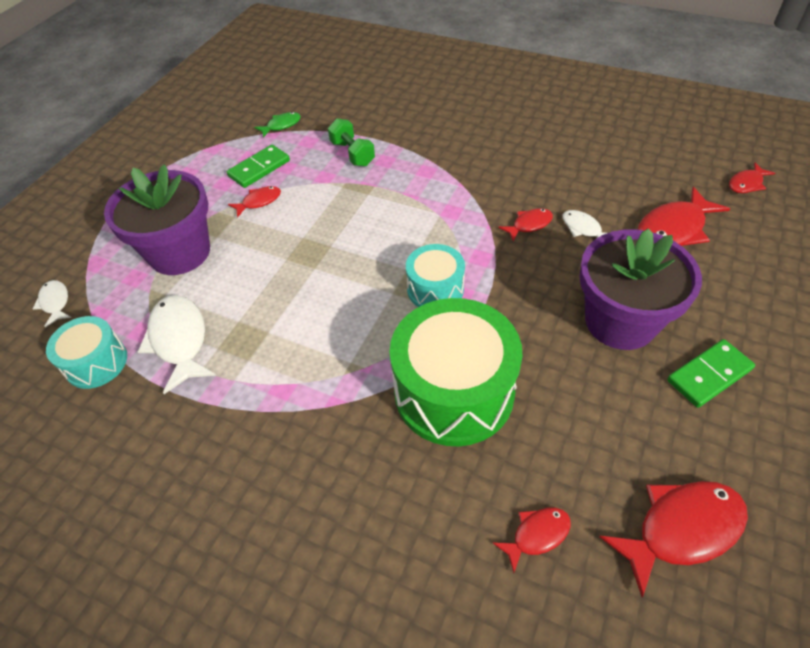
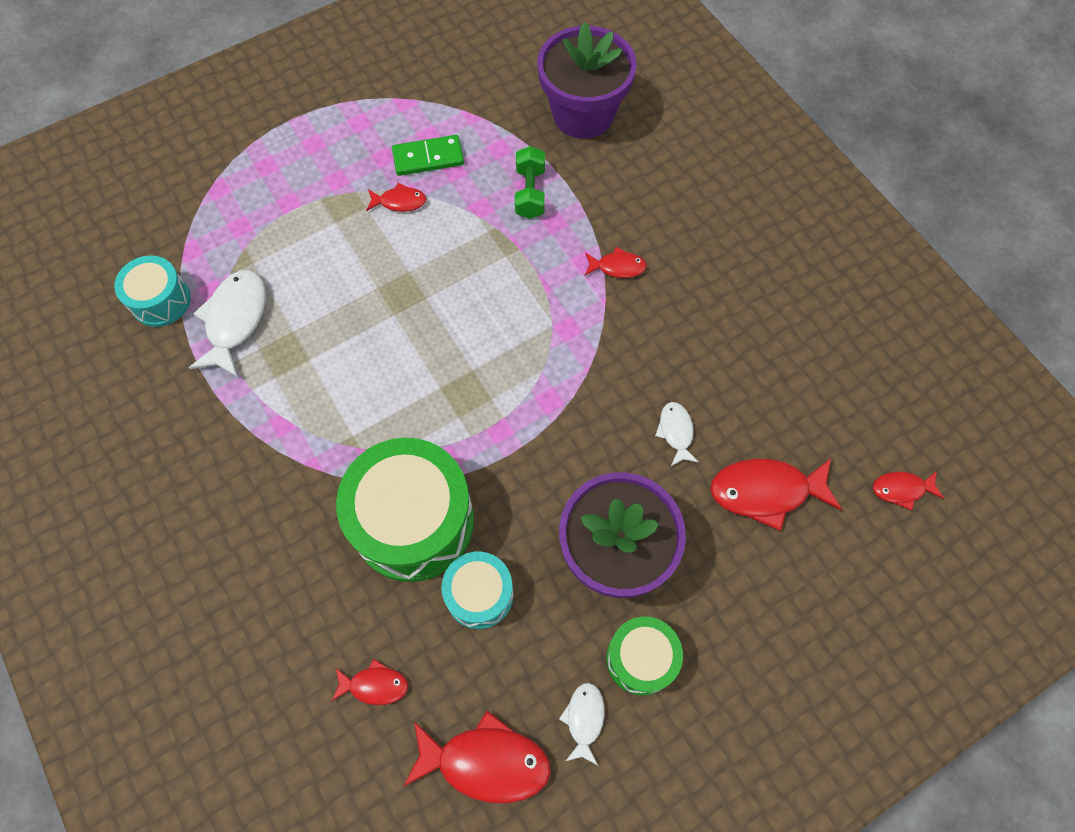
camera: 30 degrees right, 15 degrees up
white fish [33,280,72,328] -> white fish moved to [559,683,605,765]
purple flower pot [104,164,210,275] -> purple flower pot moved to [537,22,637,139]
green fish [254,112,301,138] -> none
turquoise drum [406,244,465,307] -> turquoise drum moved to [441,552,513,629]
red fish [499,208,553,242] -> red fish moved to [585,247,647,278]
green domino [667,339,755,408] -> green drum [607,616,683,695]

